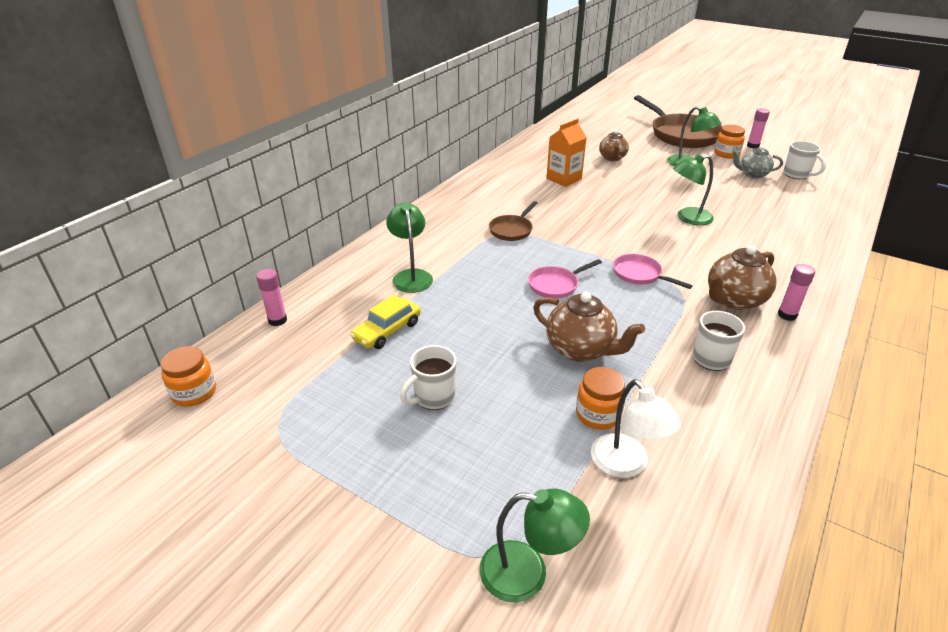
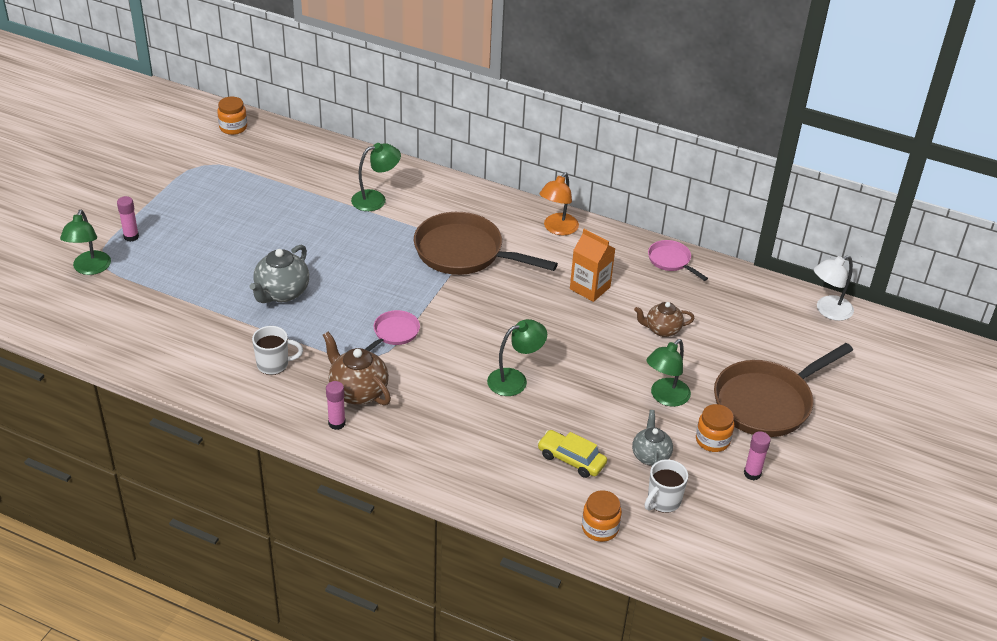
camera: 80 degrees right, 5 degrees up
pink glue stick [256,269,287,326] -> pink glue stick moved to [117,196,139,242]
yellow car [350,295,421,349] -> yellow car moved to [537,430,607,478]
white mug [400,345,457,410] -> none
brown pan [489,201,538,241] -> brown pan [414,212,558,275], size x2.04
pink pan [528,259,602,299] -> pink pan moved to [648,240,708,281]
brown teapot [533,292,645,362] -> grey teapot [250,245,309,303]
orange jar [576,367,625,430] -> orange jar moved to [582,490,622,542]
white lamp [591,379,681,478] -> white lamp moved to [814,255,854,321]
green lamp [673,154,714,225] -> green lamp turned 90 degrees clockwise [487,319,547,396]
none -> orange lamp [539,173,579,235]

